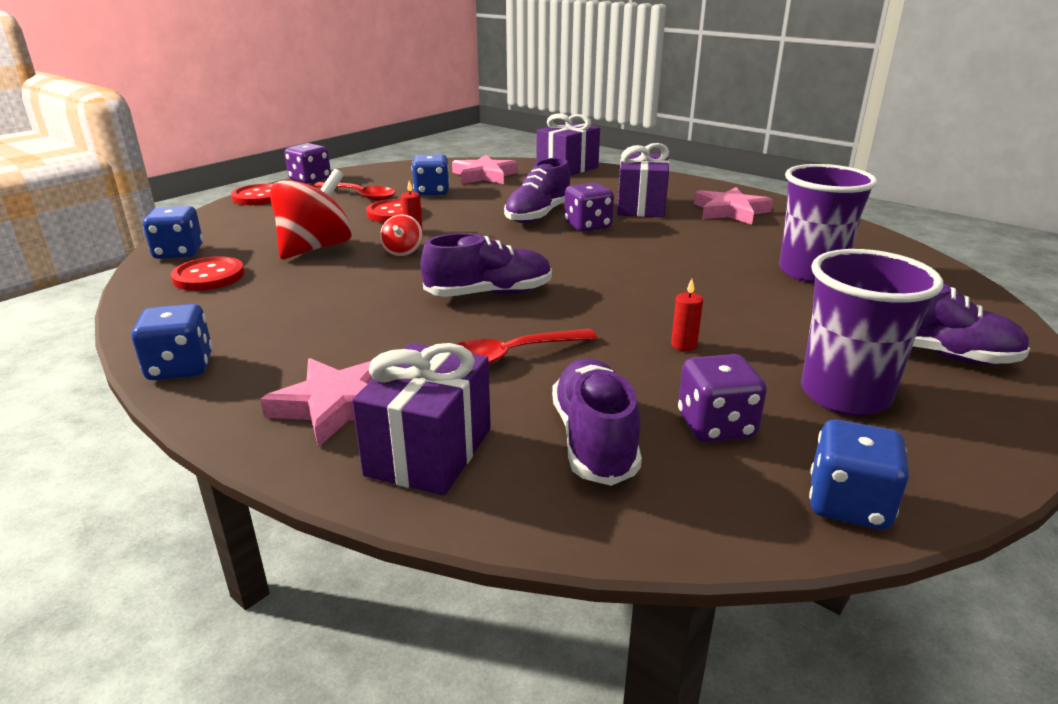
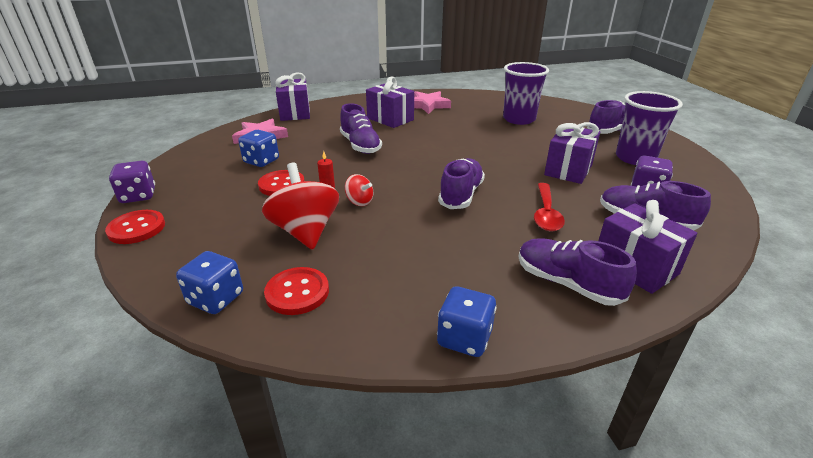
camera: 55 degrees left, 5 degrees up
pink star [260,358,373,447] -> purple shoe [518,238,637,306]
red spoon [314,182,396,201] -> none
purple dice [564,183,614,232] -> none
red candle [671,279,703,351] -> purple gift [544,122,600,184]
blue dice [809,419,909,530] -> none

